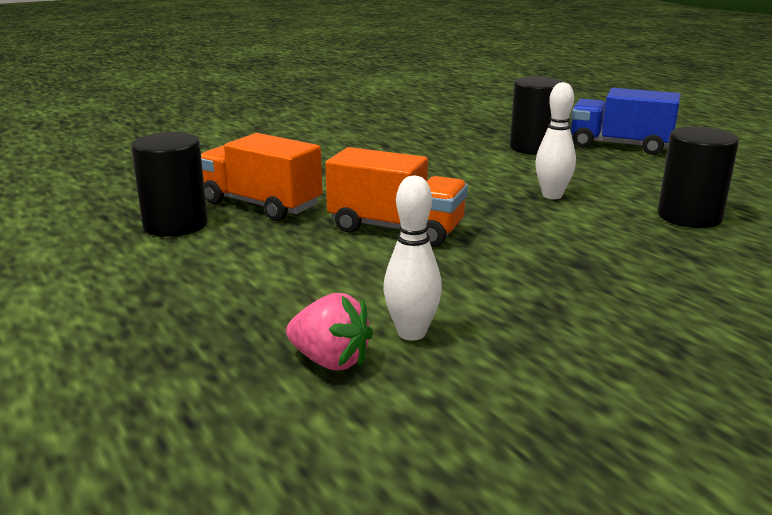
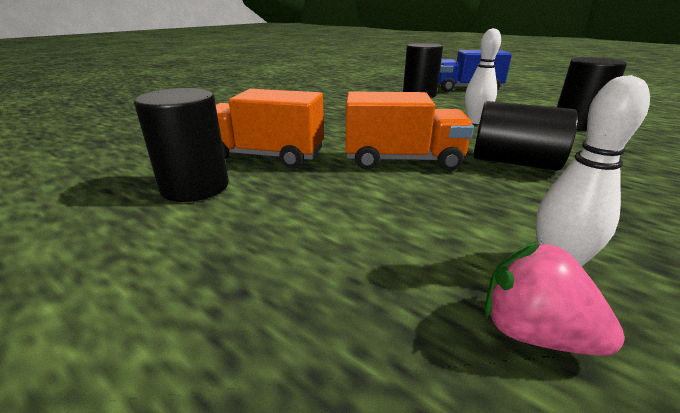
camera: 20 degrees left, 5 degrees up
pink strawberry [286,293,373,370] -> pink strawberry turned 150 degrees counterclockwise [485,241,625,356]
none -> black cylinder [473,101,578,171]

